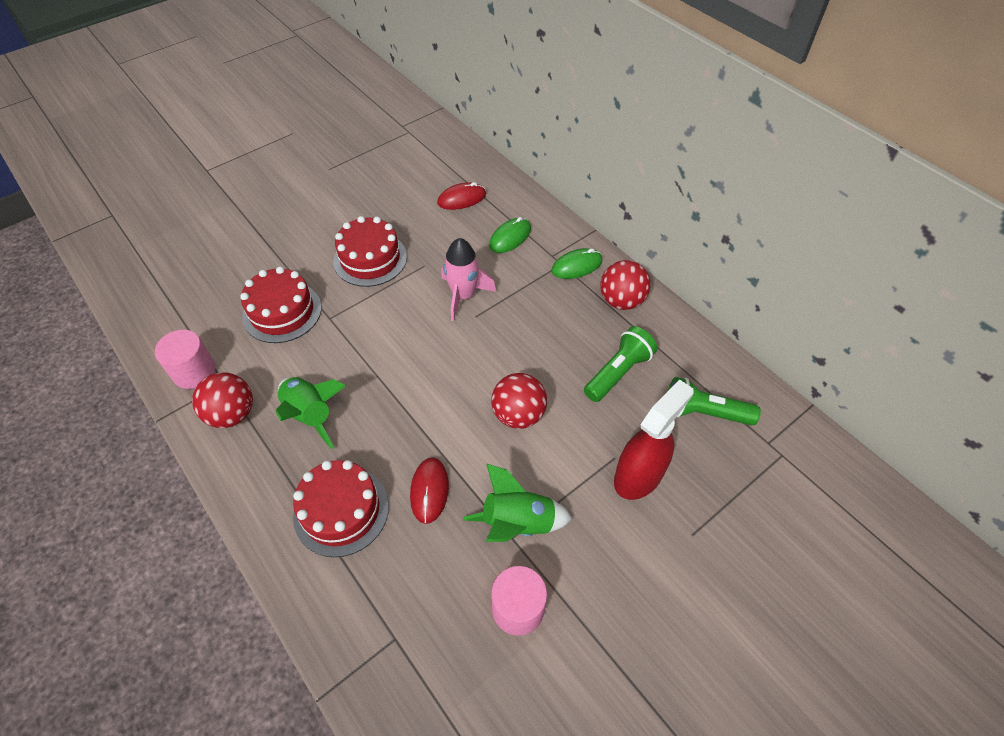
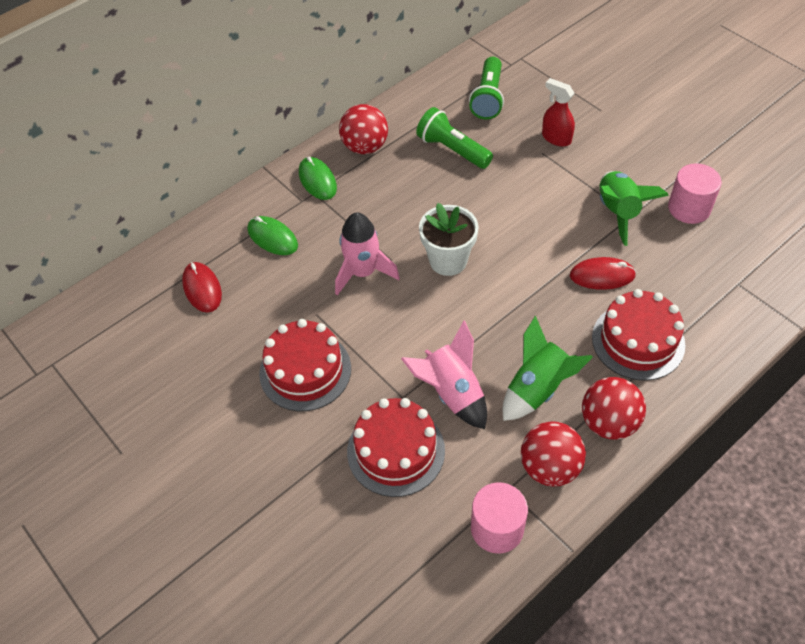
camera: 90 degrees left, 0 degrees up
red ball [491,373,547,429] -> red ball moved to [582,377,646,440]
red spray bottle [614,380,694,500] -> red spray bottle [542,78,575,147], size x0.61
none -> pink rocket [401,320,487,429]
none -> white flower pot [419,203,479,276]

